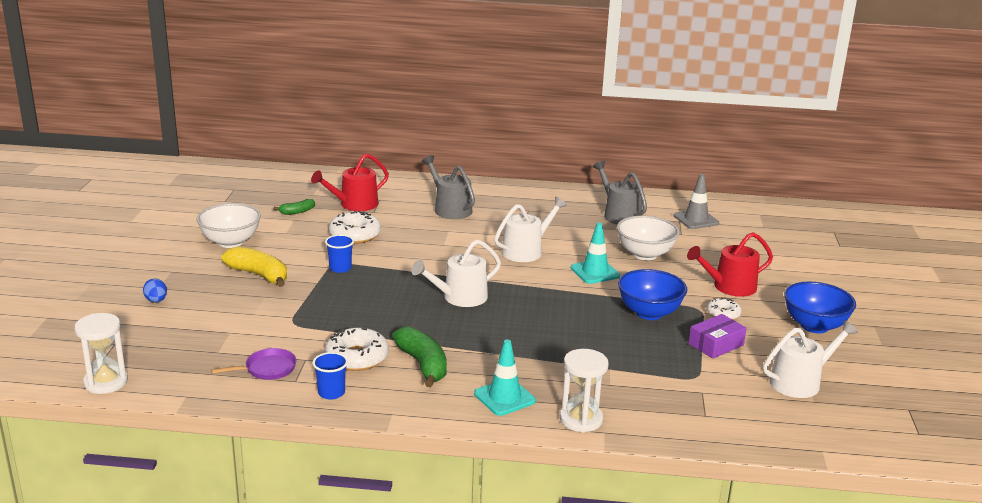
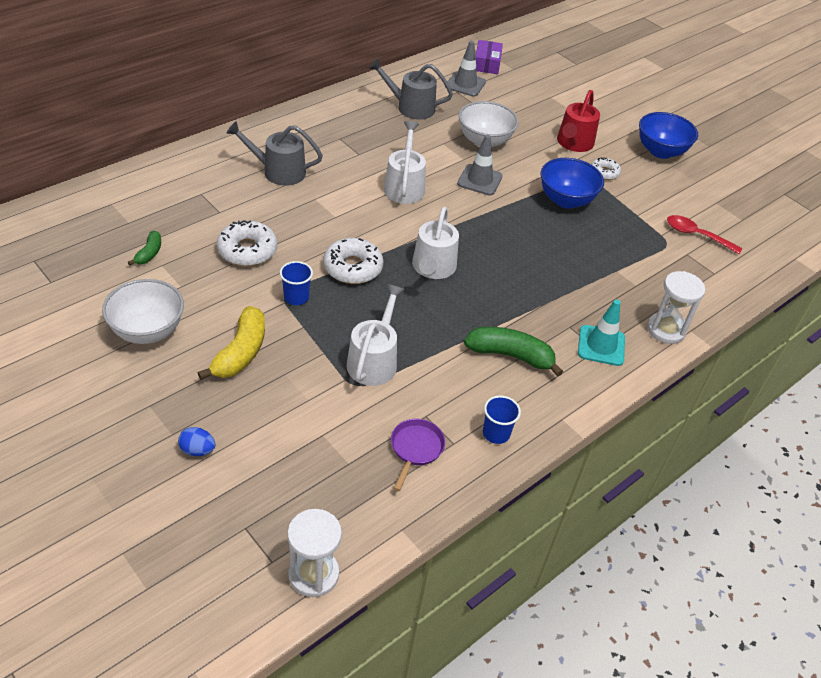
camera: 50 degrees left, 20 degrees up
yellow banana [221,247,287,287] -> yellow banana turned 120 degrees clockwise [198,306,265,380]
red watering can [311,154,389,211] -> none
white donut [325,328,389,371] -> white donut moved to [323,238,383,284]
turquoise traffic cone [571,222,620,284] -> grey traffic cone [457,135,503,196]
purple box [689,314,747,359] -> purple box moved to [475,40,503,74]
white watering can [763,320,858,398] -> white watering can moved to [347,284,405,386]
none -> red spoon [667,215,743,254]

